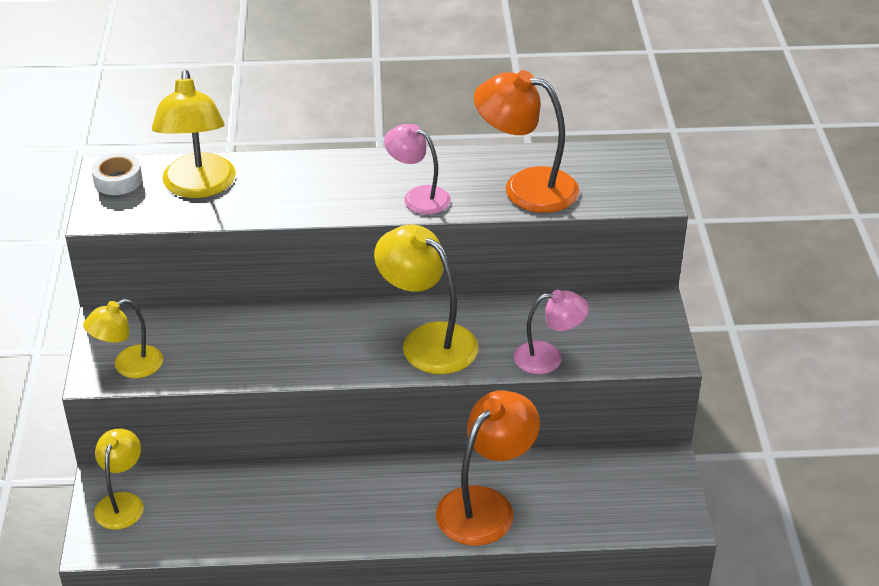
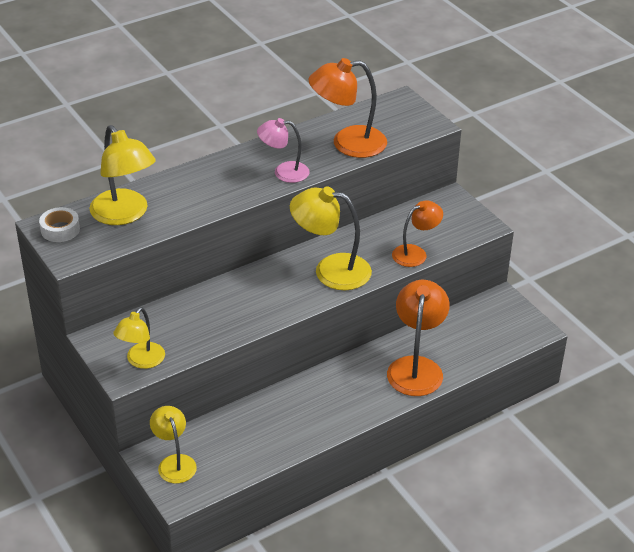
camera: 30 degrees left, 0 degrees up
pink lamp [514,290,589,374] -> orange lamp [392,200,443,267]

